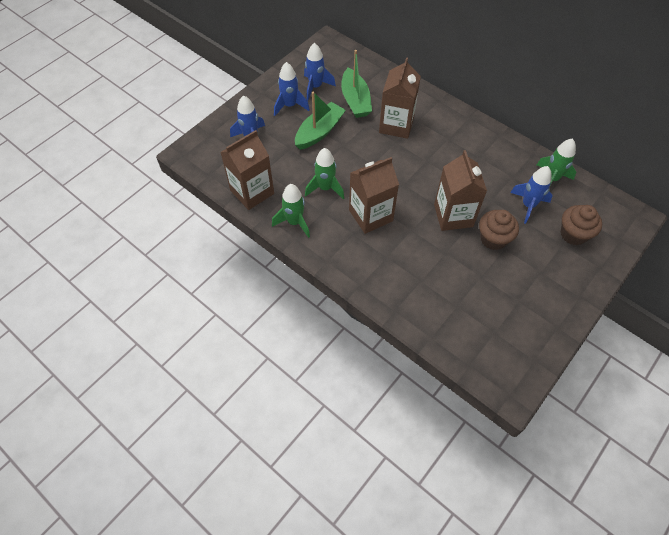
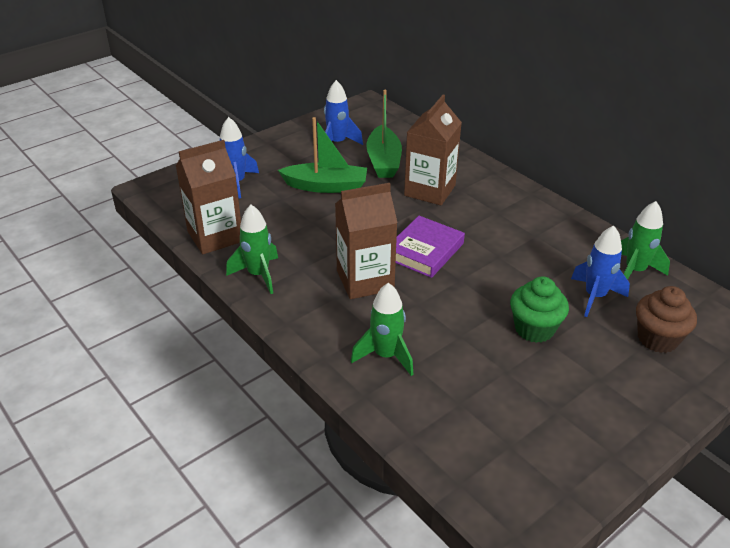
camera: 10 degrees right, 20 degrees down
blue rocket [274,62,310,116] -> none
green boat [295,92,346,150] -> green boat turned 45 degrees clockwise [278,117,367,193]
green rocket [305,148,344,199] -> green rocket moved to [351,283,413,376]
brown carton [434,150,487,231] -> none
brown cupcake [479,210,519,250] -> green cupcake [510,276,569,343]
none -> purple book [396,216,465,278]

